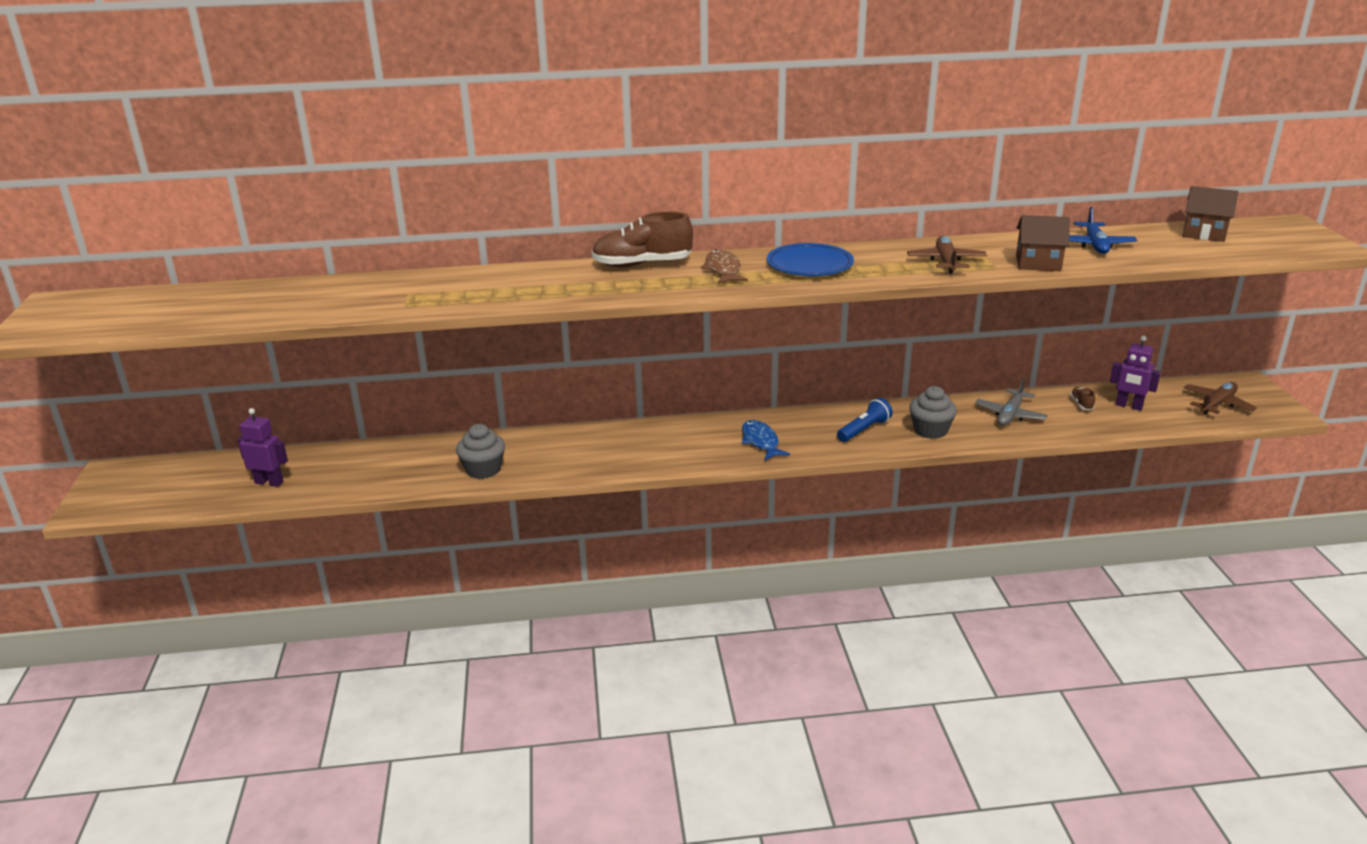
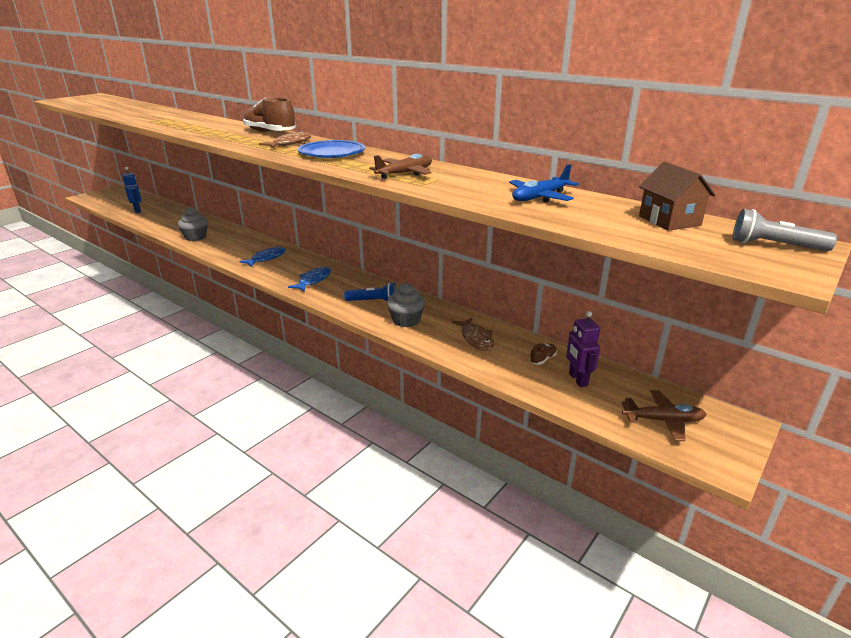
camera: 45 degrees right, 0 degrees up
purple robot [237,408,288,487] -> blue robot [122,167,142,213]
grey plane [975,378,1048,426] -> brown fish [452,317,494,351]
brown house [1016,215,1070,271] -> none
none -> blue fish [239,246,286,267]
none -> grey flashlight [733,209,837,251]

